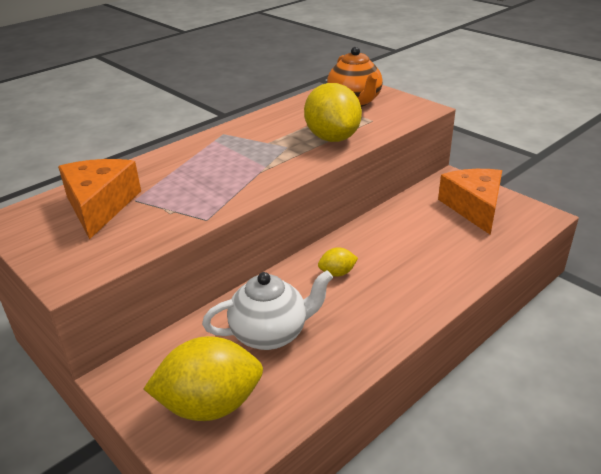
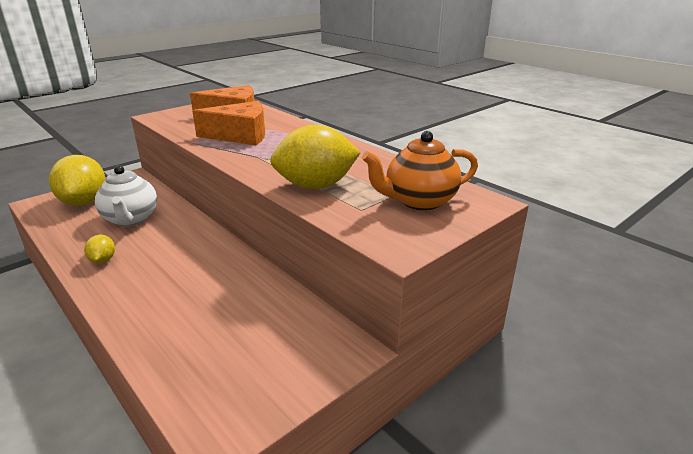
camera: 90 degrees right, 5 degrees down
yellow lemon [318,247,358,277] -> yellow lemon moved to [84,235,115,263]
orange cheese [438,169,502,235] -> orange cheese moved to [192,101,265,145]

